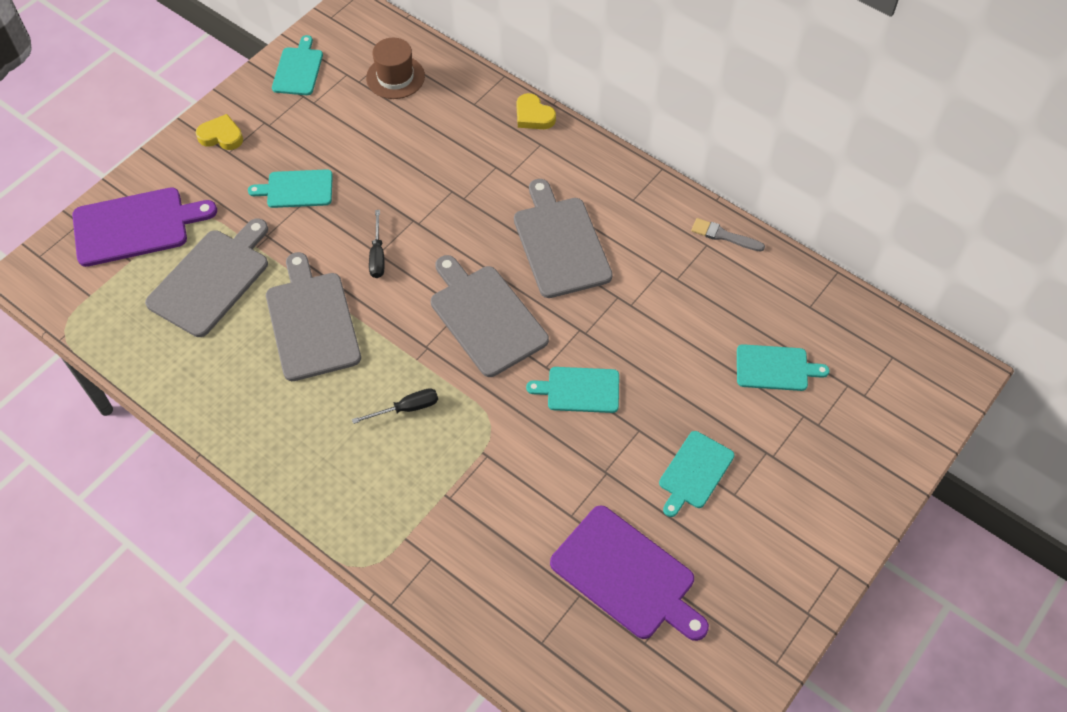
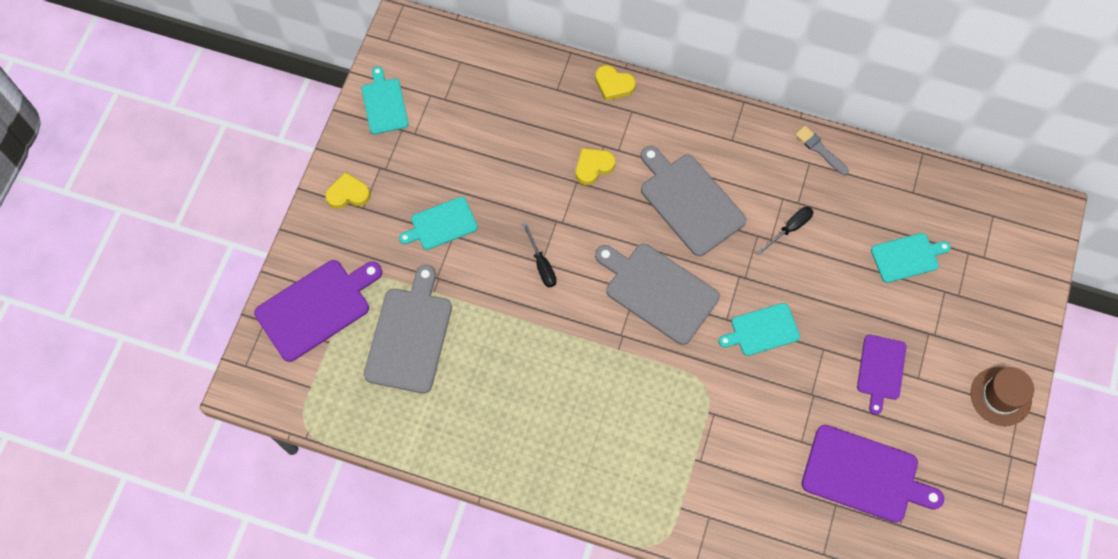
camera: 20 degrees left, 10 degrees up
grey cutting board [266,252,361,381] -> none
black screwdriver [352,388,438,424] -> black screwdriver moved to [757,207,813,255]
brown hat [366,38,425,99] -> brown hat moved to [971,367,1034,426]
turquoise cutting board [659,431,735,517] -> purple cutting board [857,335,906,415]
grey brush [691,218,765,252] -> grey brush turned 45 degrees clockwise [795,126,849,175]
none -> yellow heart [576,148,615,185]

